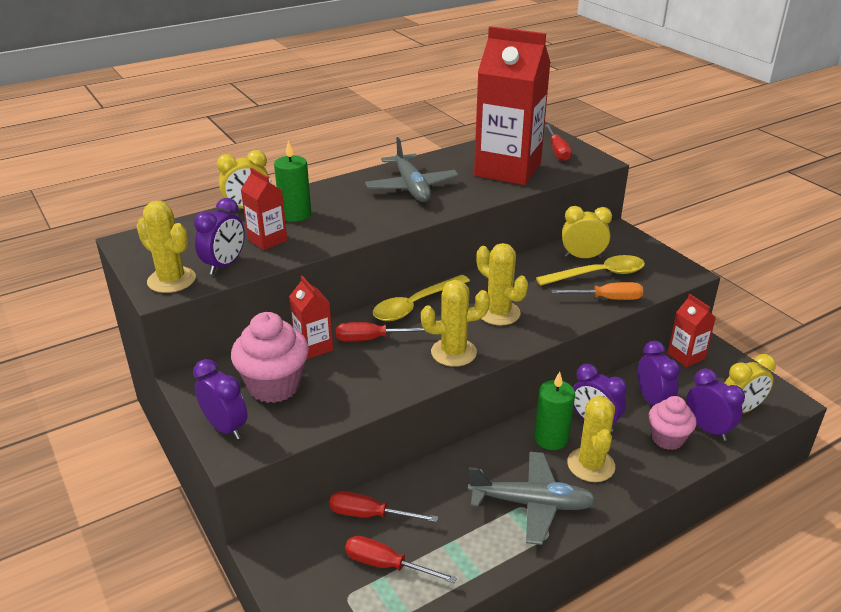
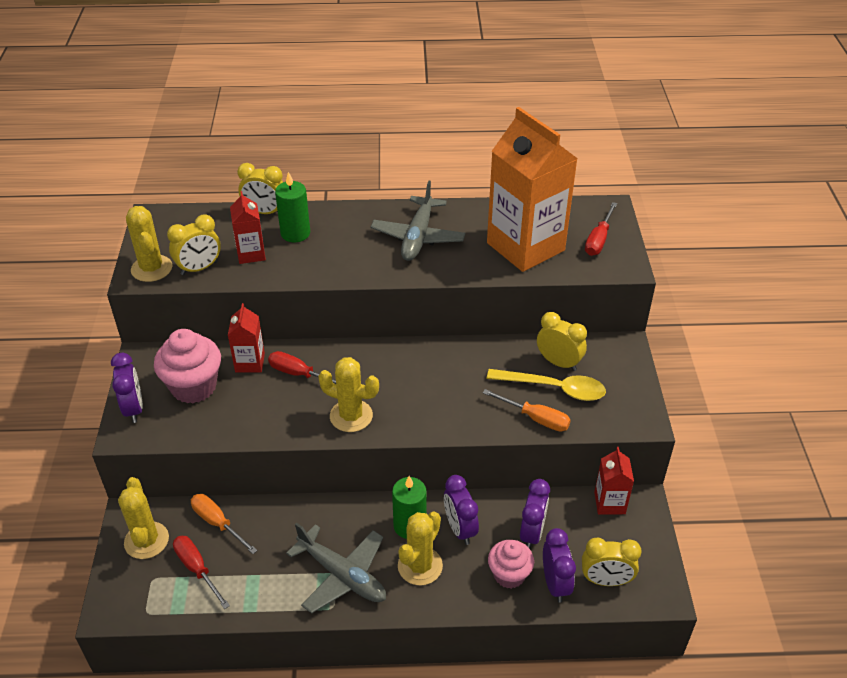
camera: 30 degrees right, 10 degrees up
purple clock [194,198,245,275] -> yellow clock [167,215,221,275]
red screwdriver [330,491,438,522] -> orange screwdriver [191,494,258,554]
yellow spoon [373,275,470,321] -> none
red carton [474,26,551,185] -> orange carton [487,107,578,272]
yellow cactus [476,243,528,325] -> yellow cactus moved to [118,477,169,559]

